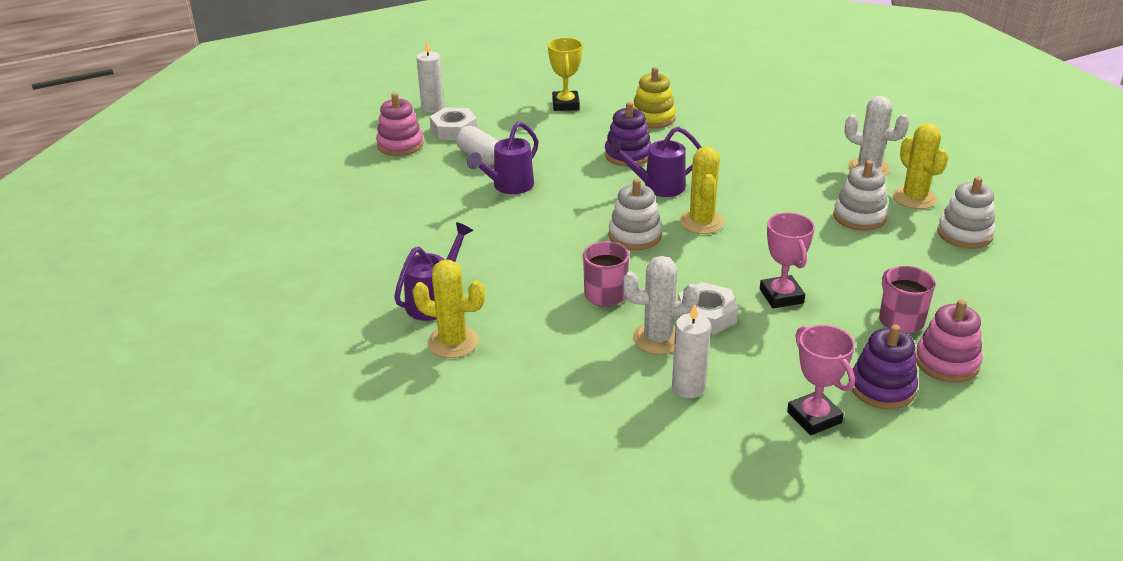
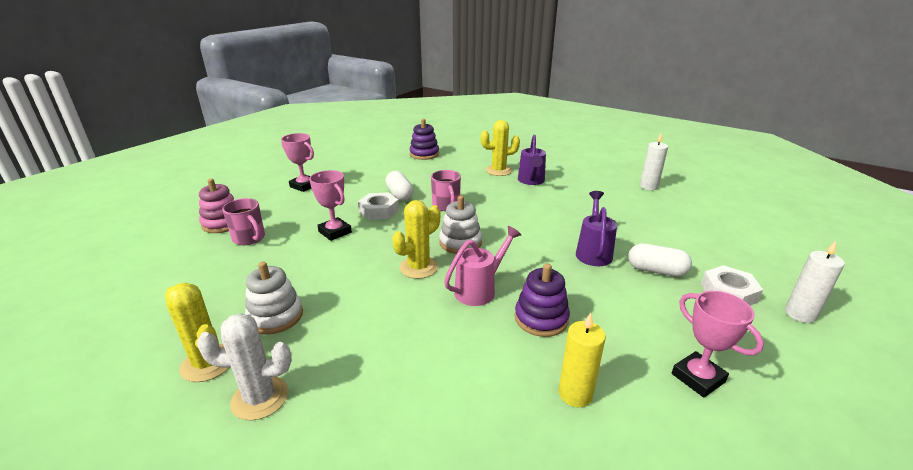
camera: 150 degrees right, 5 degrees down
pink stacking toy [376,93,424,156] -> none
yellow trophy [548,38,583,111] -> pink trophy [672,291,764,398]
purple watering can [607,126,702,197] -> pink watering can [444,226,521,306]
white cactus [623,256,699,355] -> white capsule [385,171,414,201]
yellow stacking toy [633,67,676,129] -> yellow candle [559,313,606,407]
white candle [672,304,711,398] -> white candle moved to [640,132,668,190]
yellow cactus [680,146,724,234] -> yellow cactus turned 75 degrees clockwise [392,200,440,279]
purple stacking toy [851,324,918,409] -> purple stacking toy moved to [410,119,439,160]
white stacking toy [937,177,995,249] -> none

